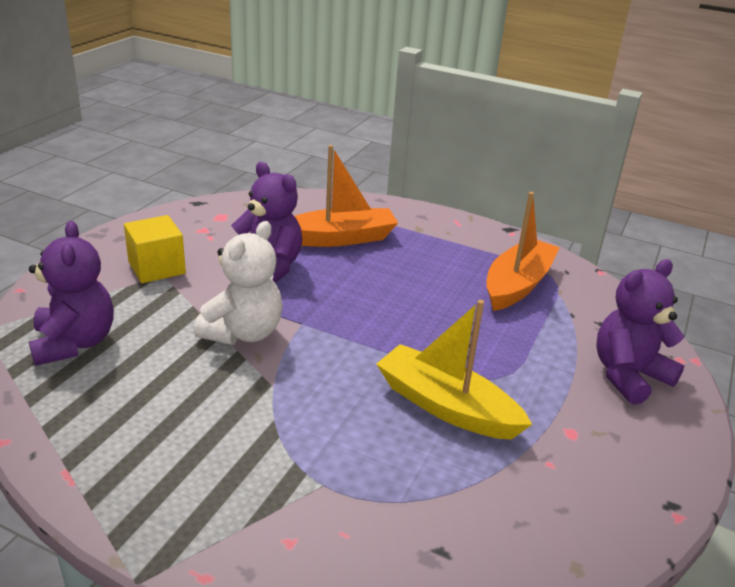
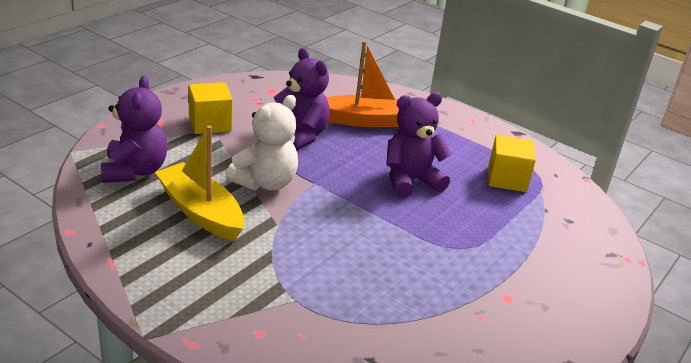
camera: 10 degrees right, 0 degrees up
yellow boat [376,300,532,440] -> yellow boat moved to [155,126,244,241]
orange boat [486,192,560,311] -> yellow cube [488,135,536,192]
purple teddy bear [597,259,684,405] -> purple teddy bear moved to [386,92,452,198]

